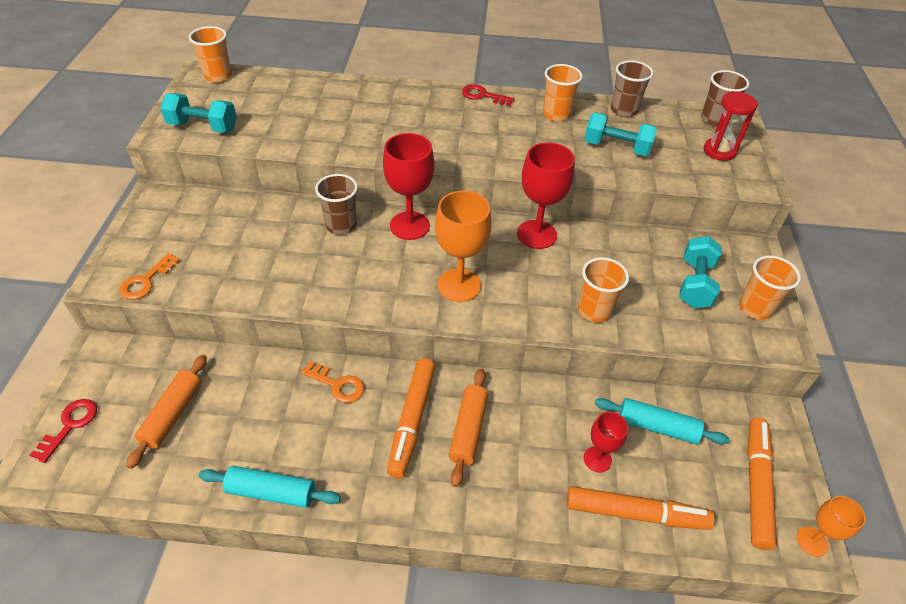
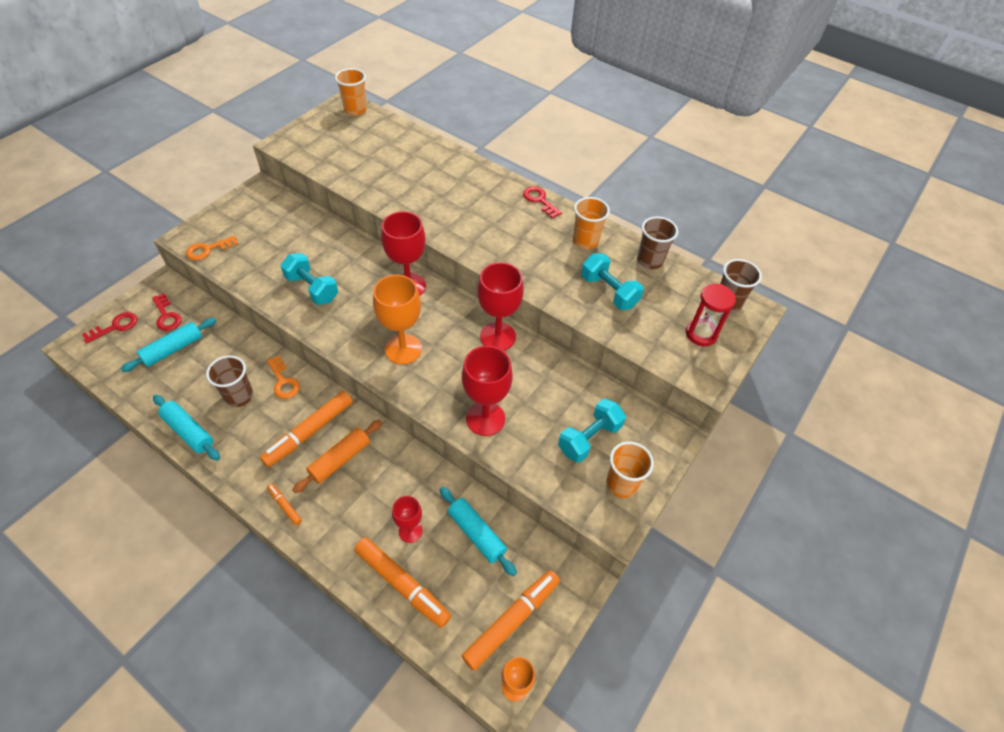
camera: 30 degrees right, 5 degrees up
orange rolling pin [126,355,207,469] -> turquoise rolling pin [121,318,216,372]
turquoise dumbbell [160,93,237,133] -> turquoise dumbbell moved to [281,253,338,305]
brown cup [315,174,358,235] -> brown cup moved to [206,355,253,407]
orange cup [578,257,629,323] -> red goblet [462,346,513,436]
none -> red key [152,293,182,331]
none -> orange marker [267,484,302,525]

